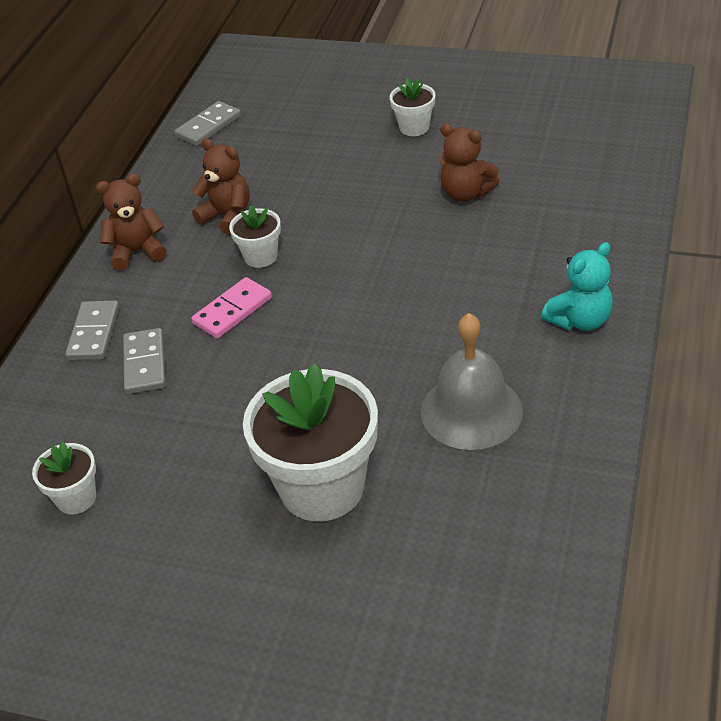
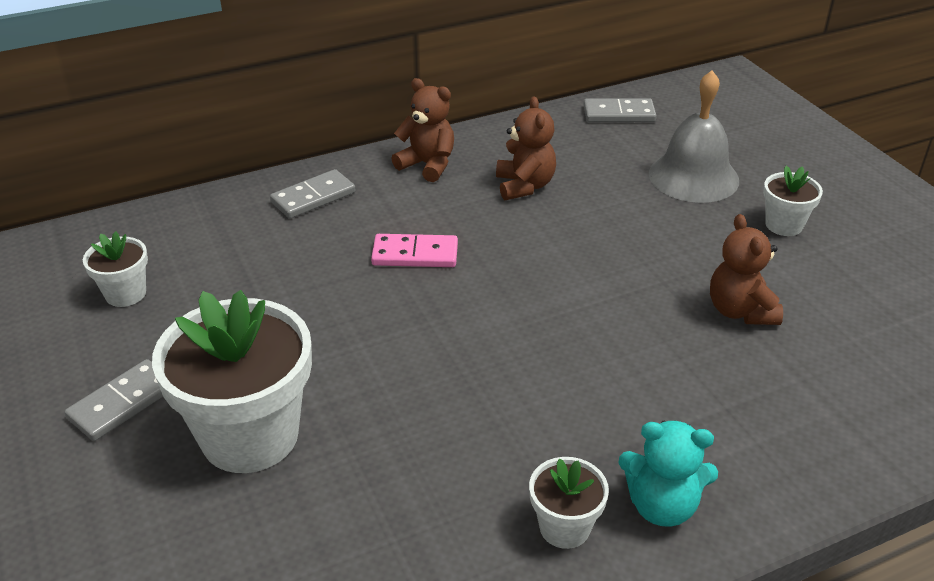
camera: 45 degrees right, 5 degrees down
grey domino [123,328,166,394] -> grey domino moved to [64,359,163,441]
white flower pot [229,205,281,268] -> white flower pot moved to [529,457,609,549]
grey bell [421,313,523,450] -> grey bell moved to [649,70,739,203]

